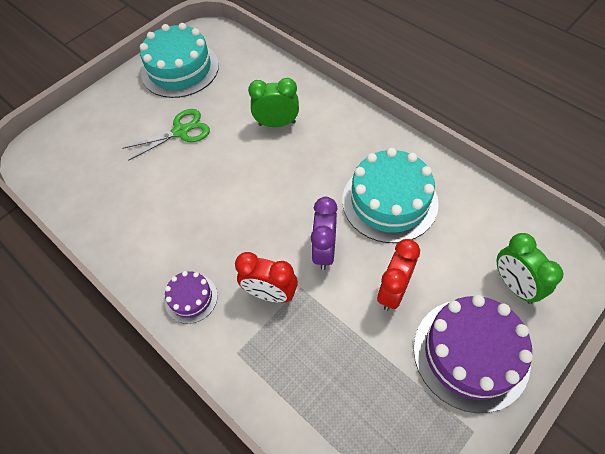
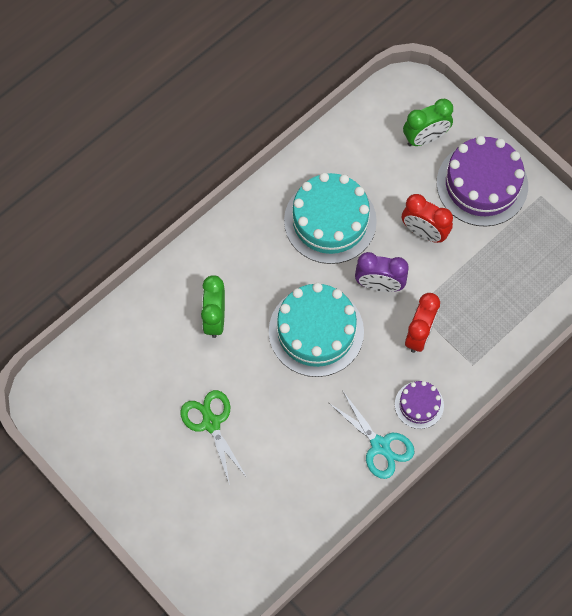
camera: 90 degrees left, 10 degrees up
turquoise cake [140,23,219,98] -> turquoise cake moved to [269,283,364,377]
none -> turquoise scissors [329,390,414,479]

